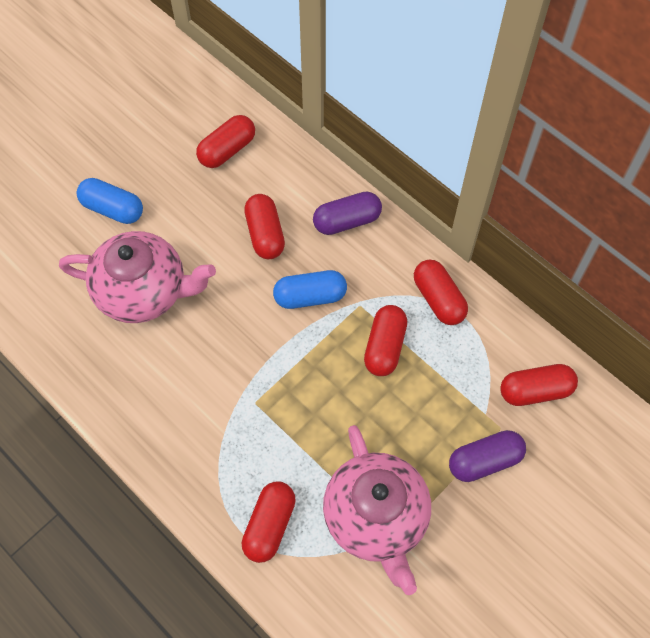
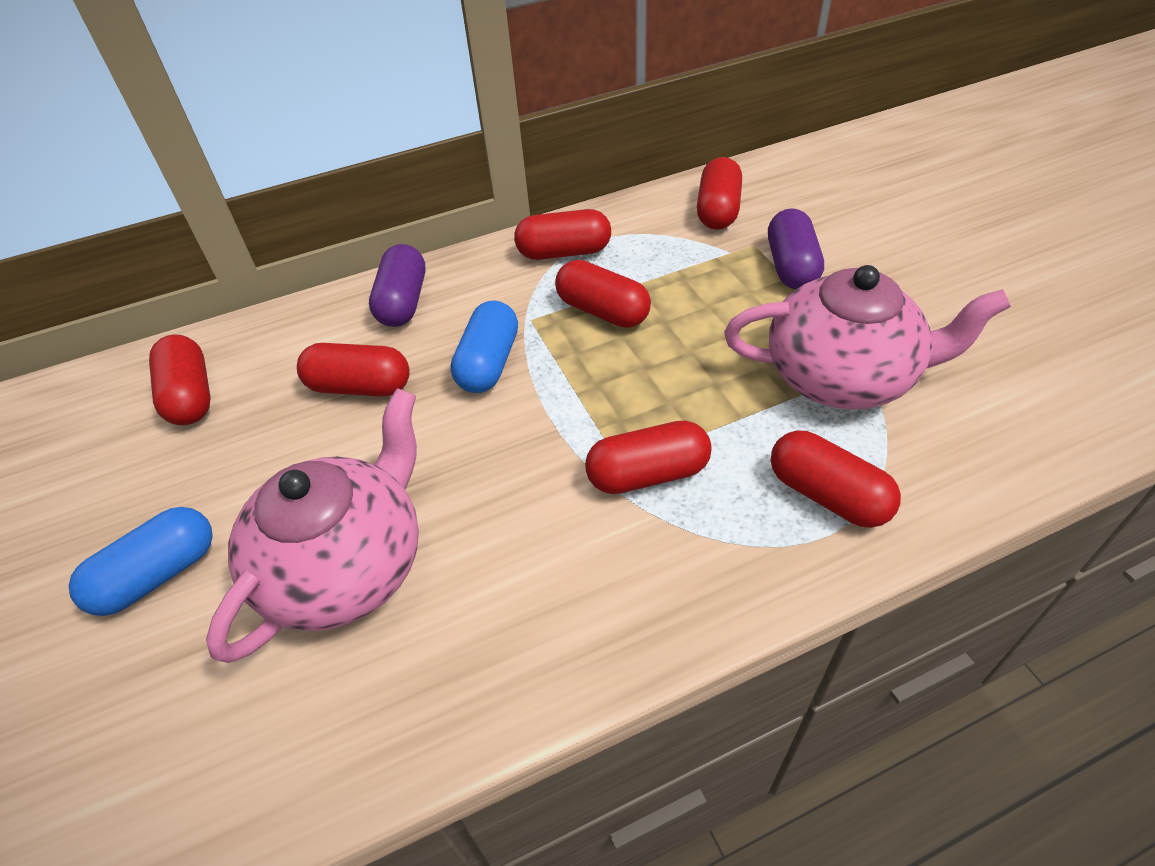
camera: 65 degrees left, 15 degrees down
none -> red capsule [585,421,712,494]

